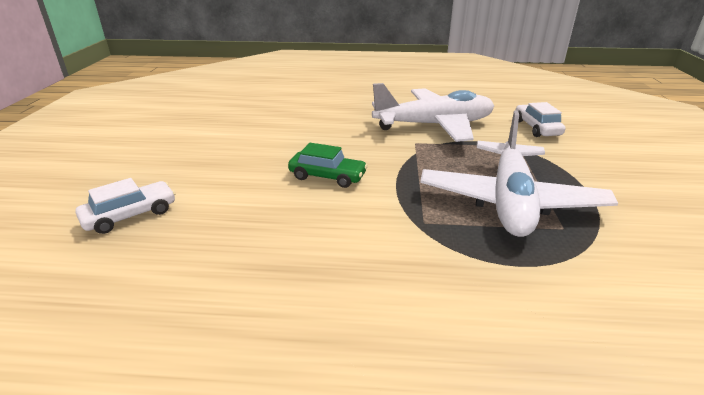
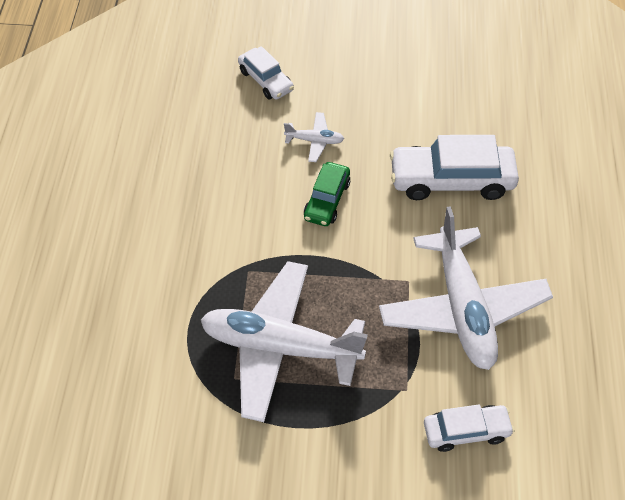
camera: 90 degrees right, 25 degrees up
none -> white plane [284,112,344,162]
none -> white car [390,135,519,200]

